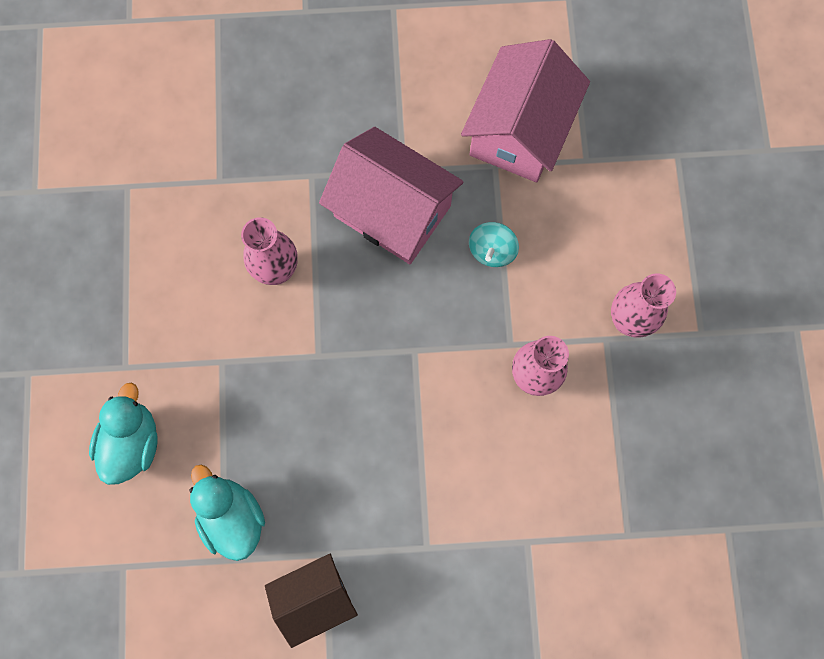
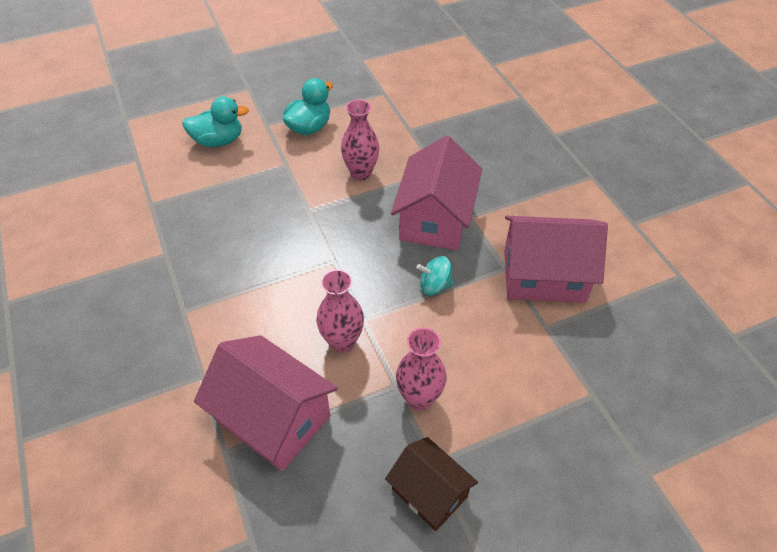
camera: 70 degrees right, 25 degrees down
turquoise duck [190,464,265,561] -> turquoise duck moved to [283,78,333,135]
brown house [265,554,358,648] -> brown house moved to [385,437,478,531]
none -> pink house [194,335,338,471]

